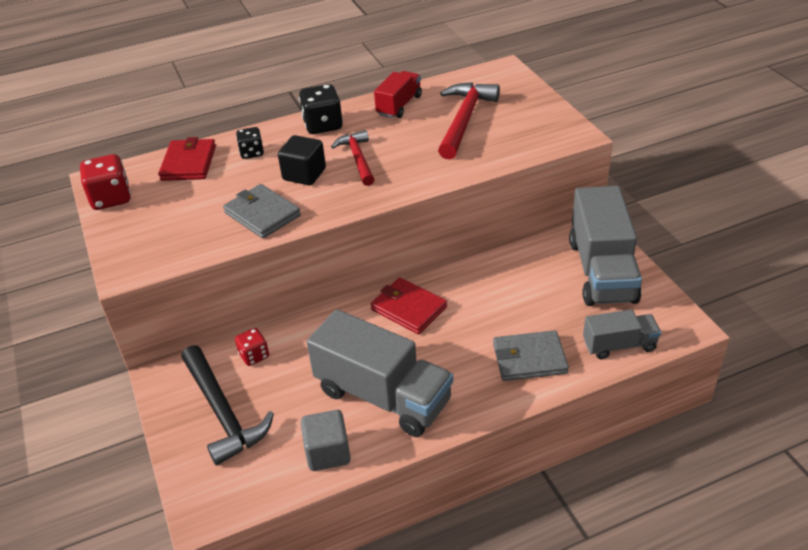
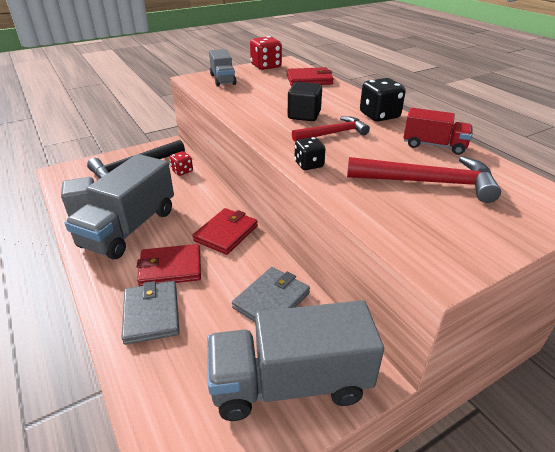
camera: 80 degrees right, 5 degrees down
grey wallet [223,184,301,239] -> grey wallet moved to [232,267,310,322]
black dice [236,127,264,159] -> black dice moved to [295,137,325,170]
grey truck [583,310,661,359] -> grey truck moved to [209,49,237,87]
none -> red wallet [137,244,201,286]

